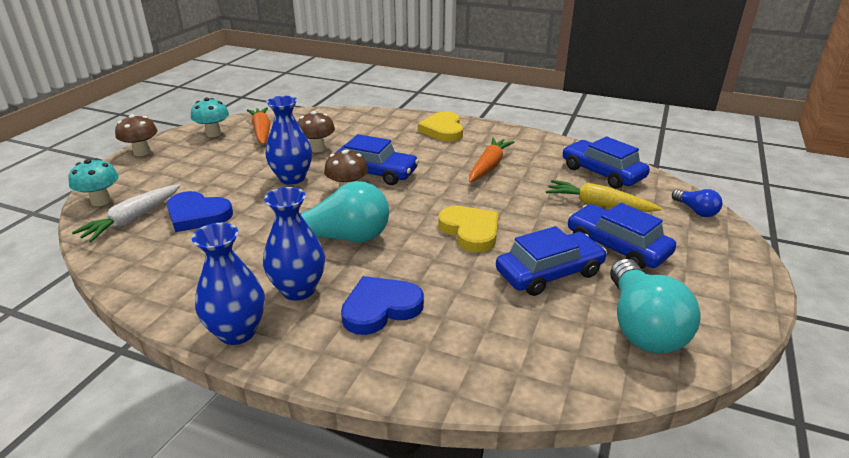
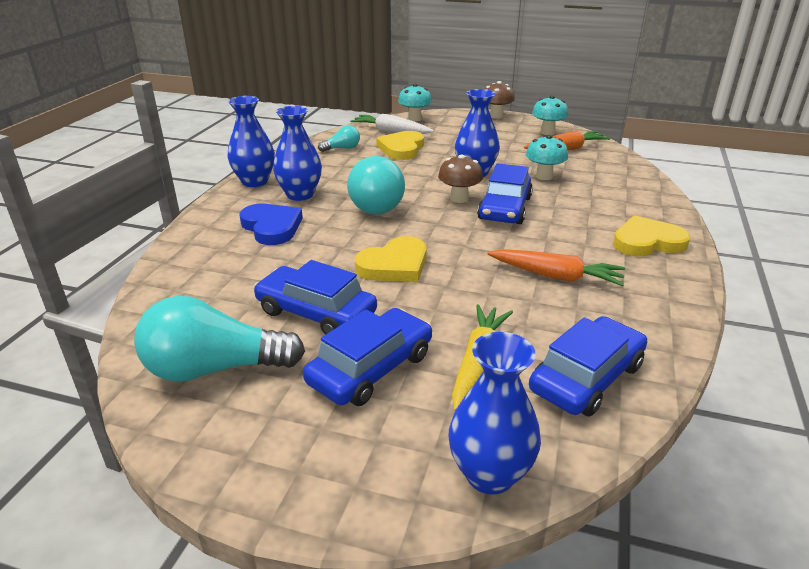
camera: 85 degrees right, 0 degrees up
blue heart [167,191,233,232] -> yellow heart [376,131,424,160]
brown mushroom [297,111,335,153] -> turquoise mushroom [526,135,568,180]
blue car [496,226,607,296] -> blue car turned 150 degrees clockwise [254,260,377,335]
blue light bulb [672,189,722,217] -> blue vase [448,332,541,495]
none -> turquoise light bulb [318,125,360,152]

